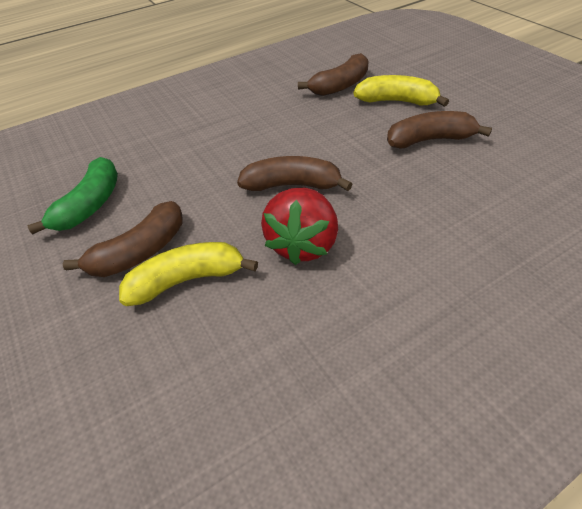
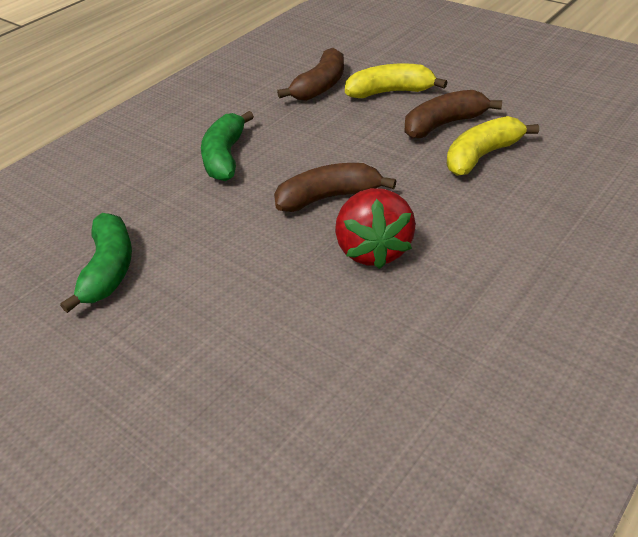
camera: 20 degrees left, 5 degrees down
brown banana [63,201,183,277] -> none
yellow banana [119,242,258,306] -> yellow banana moved to [446,116,539,176]
none -> green banana [201,111,254,181]

